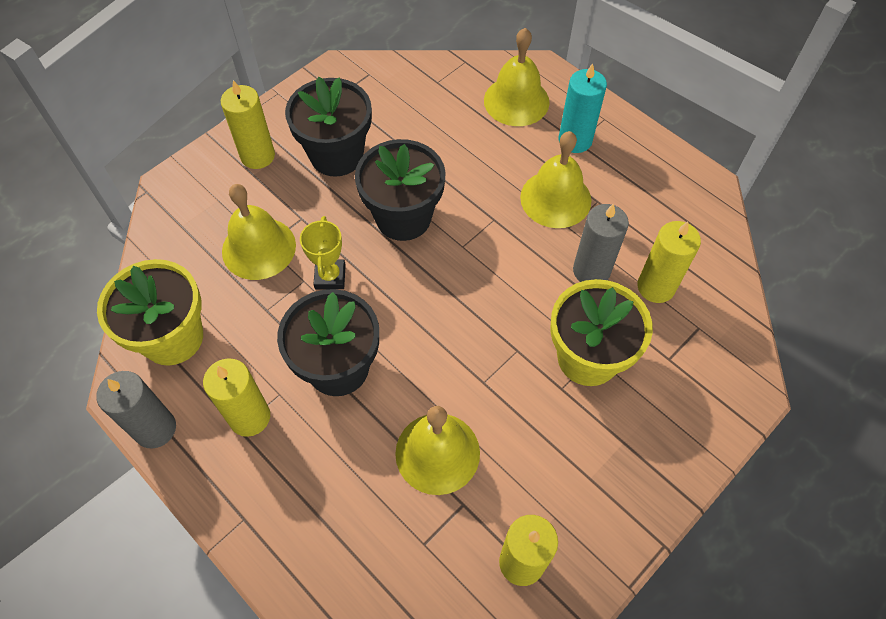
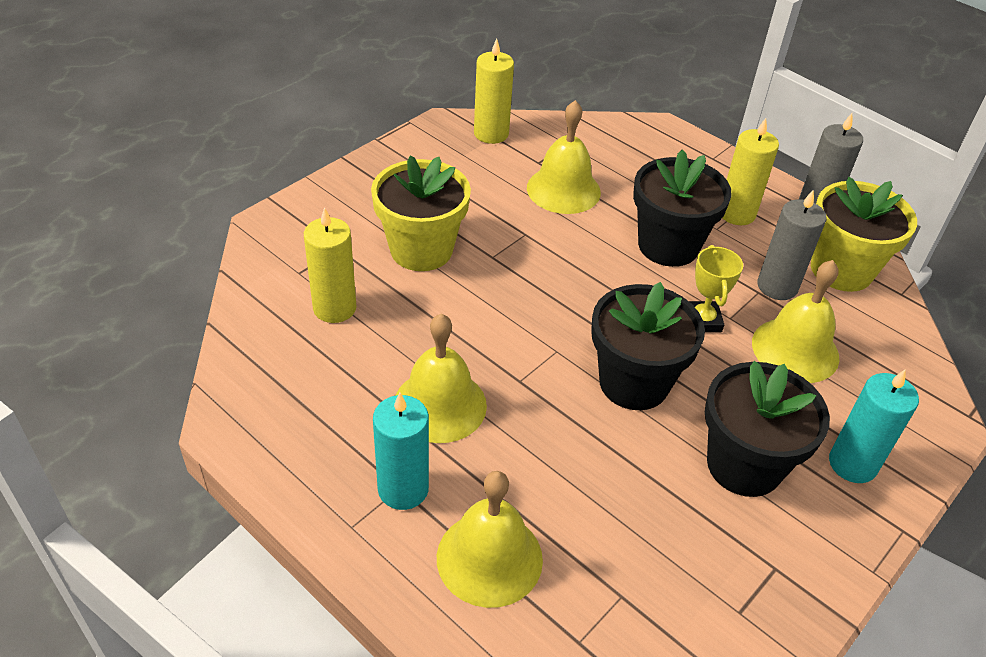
camera: 175 degrees right, 15 degrees down
yellow candle [221,80,275,169] -> turquoise candle [829,369,919,483]
grey candle [573,203,629,282] -> grey candle moved to [757,189,827,300]

